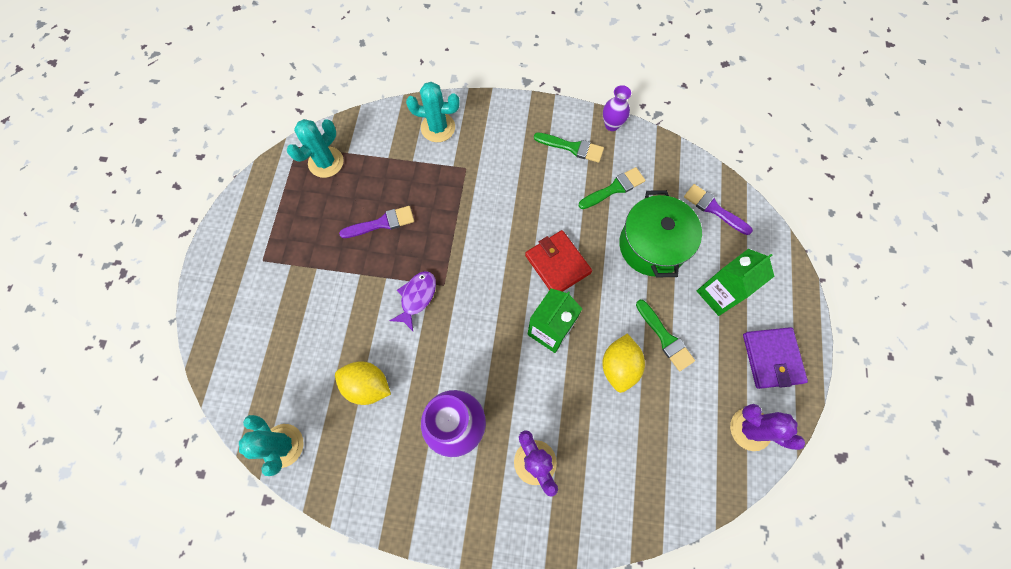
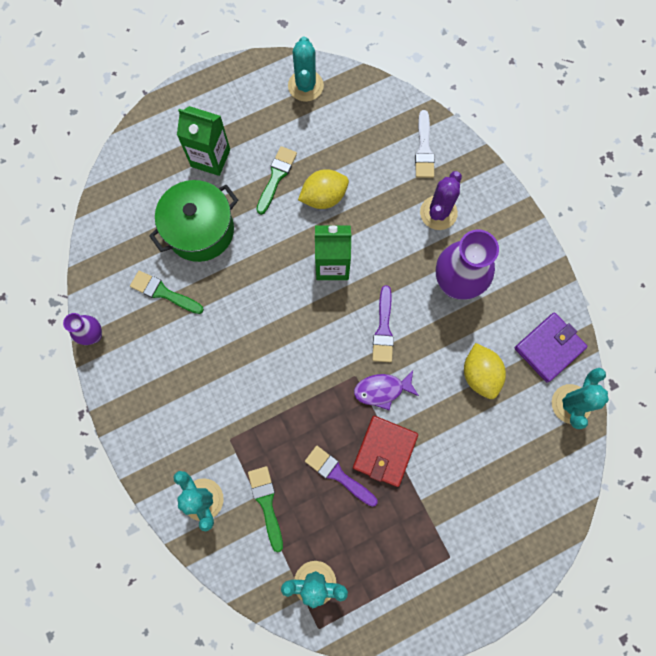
camera: 125 degrees left, 5 degrees up
red wallet [525,230,592,292] -> red wallet moved to [353,416,418,487]
green brush [534,132,604,163] -> green brush moved to [248,466,283,553]
purple brush [684,184,753,235] -> purple brush moved to [372,285,394,362]
purple cactus [730,404,805,451] -> turquoise cactus [288,36,324,102]
purple wallet [743,327,808,389] -> purple wallet moved to [514,312,588,383]
none -> white brush [415,110,435,178]

